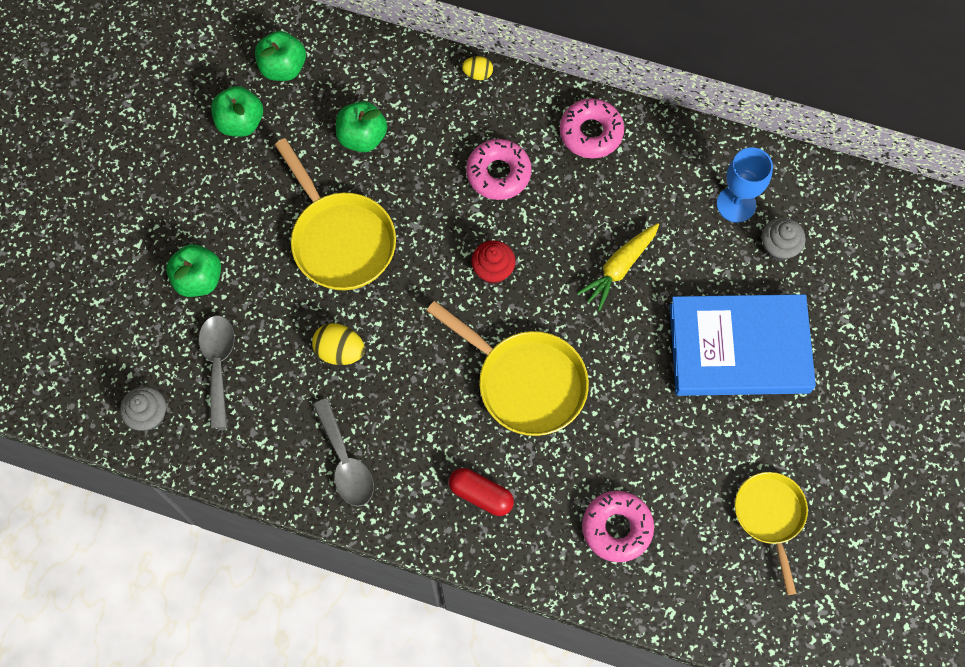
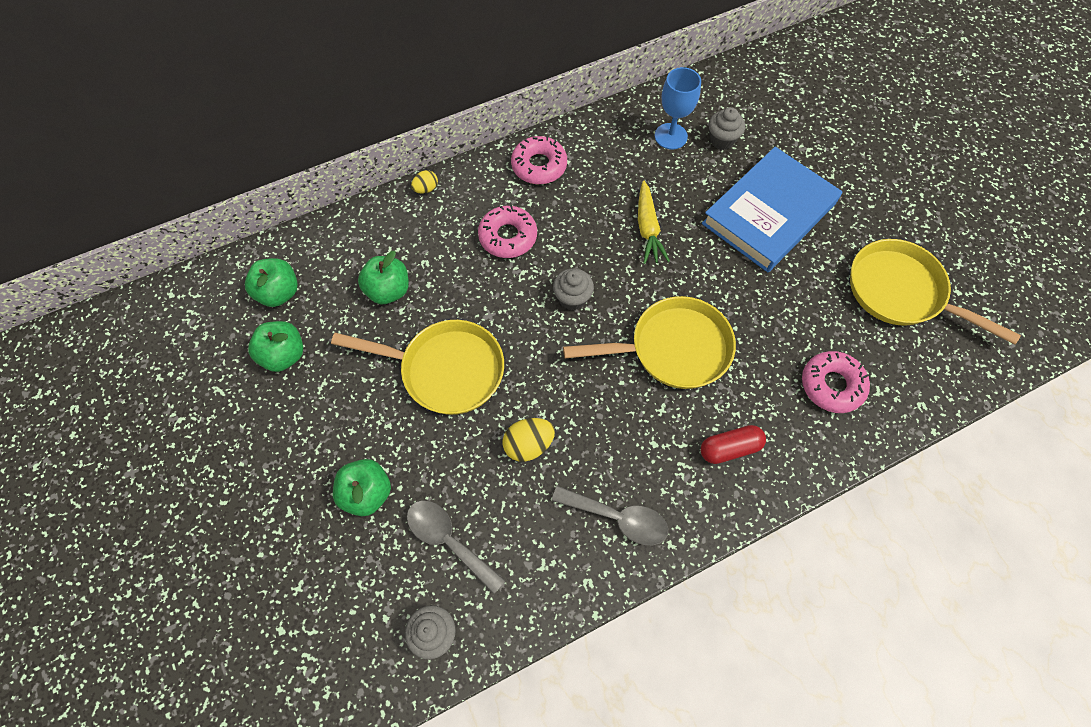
camera: 45 degrees left, 5 degrees down
red cupcake [471,240,516,284] -> grey cupcake [553,268,594,311]
yellow pan [735,472,808,595] -> yellow pan [850,239,1021,345], size x1.54

